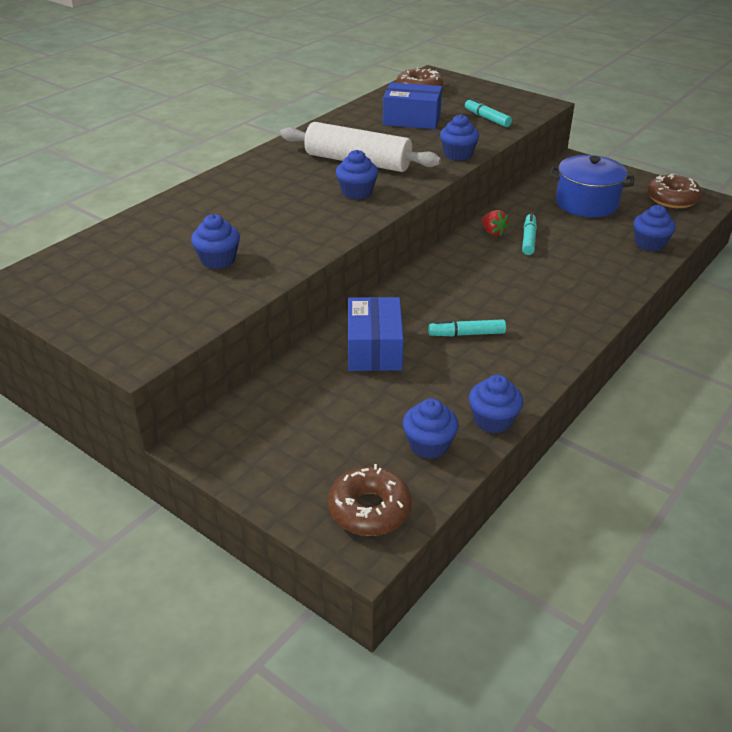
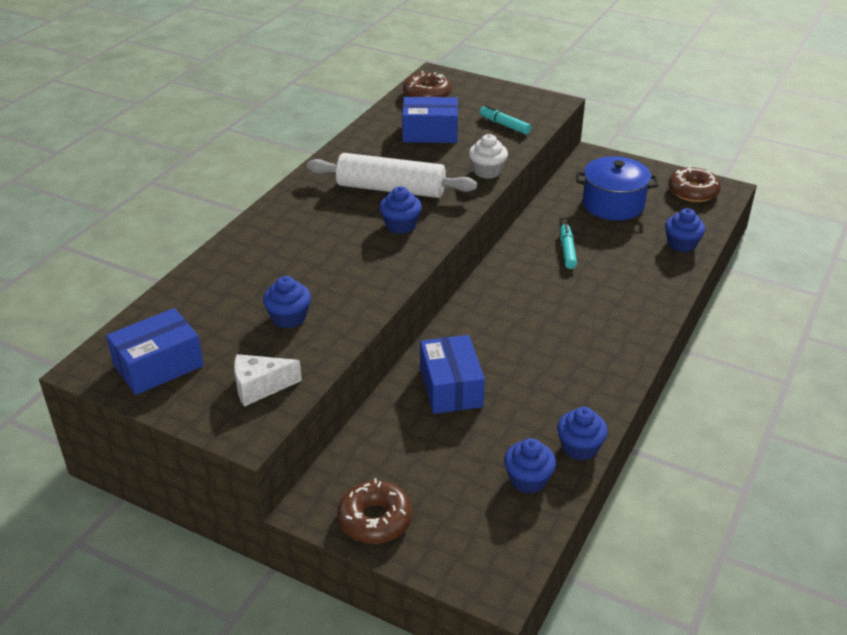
camera: 10 degrees left, 0 degrees up
brown donut [328,464,412,536] -> brown donut moved to [337,478,412,544]
turquoise marker [428,319,506,336] -> none
blue cupcake [440,114,479,161] -> white cupcake [469,134,508,179]
red strawberry [482,210,509,236] -> none
none -> blue box [106,308,204,395]
none -> white cheese [234,354,302,407]

